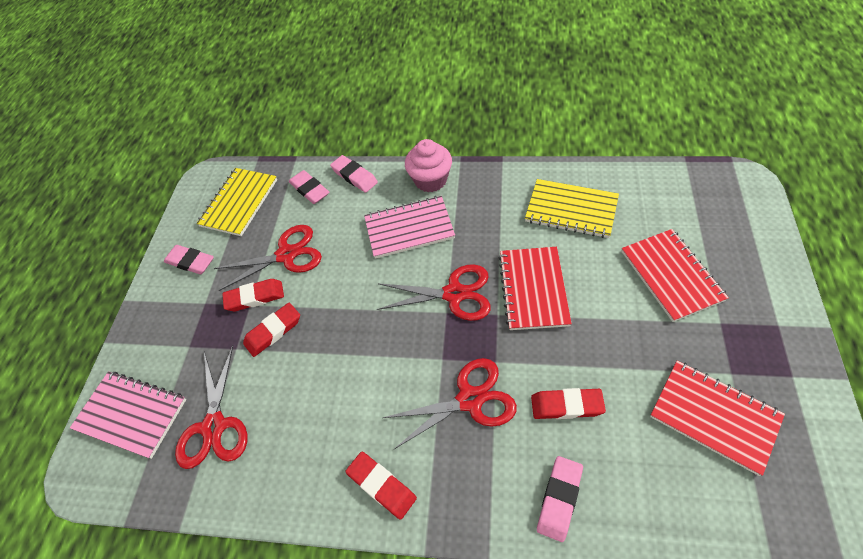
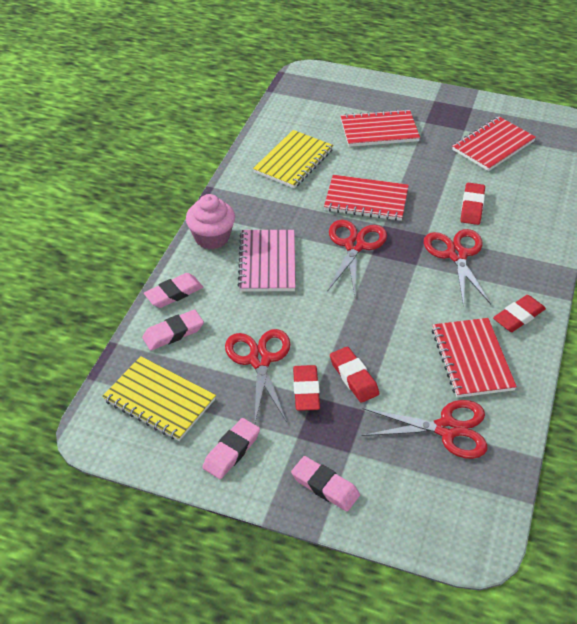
camera: 85 degrees left, 10 degrees down
pink notebook [70,372,186,459] -> none
pink eraser [537,456,583,542] -> pink eraser moved to [291,456,360,511]
none -> red notebook [432,318,517,398]

